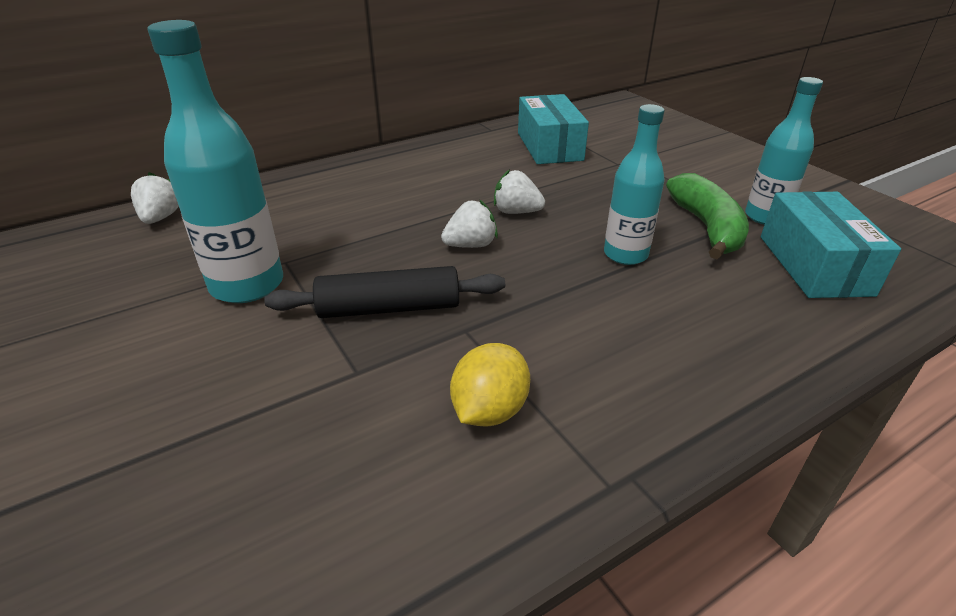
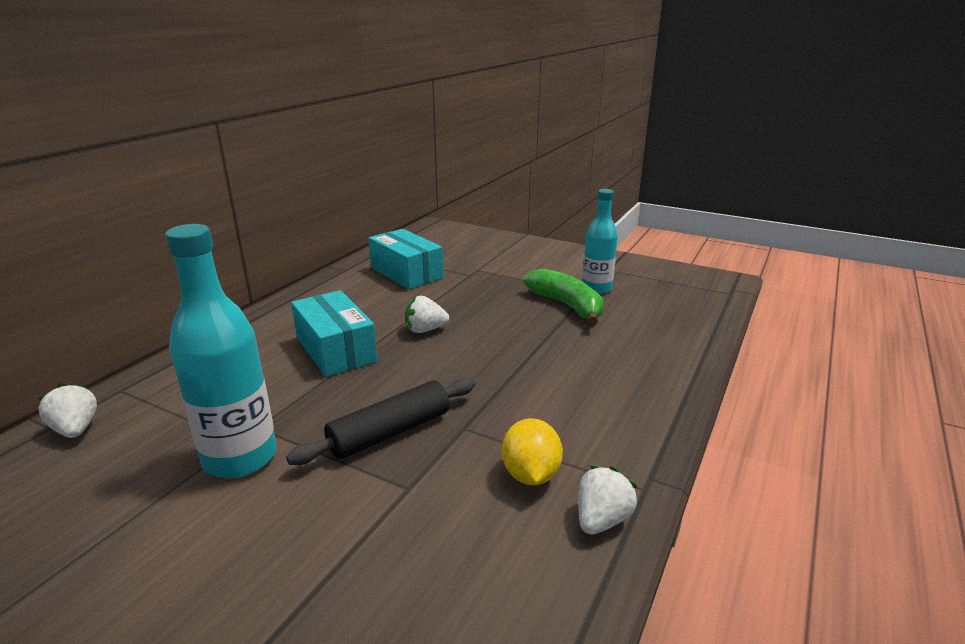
camera: 30 degrees left, 10 degrees down
white strawberry [441,200,498,248] -> white strawberry moved to [578,466,638,535]
turquoise bottle [604,104,665,265] -> none
turquoise box [761,191,901,298] -> turquoise box moved to [291,290,377,377]

